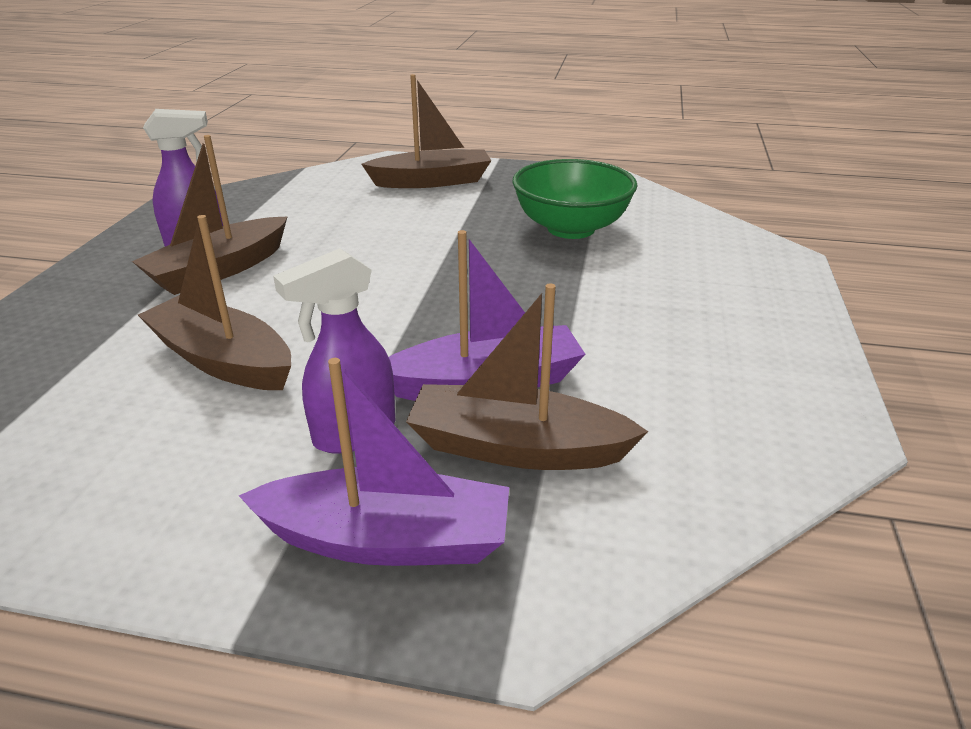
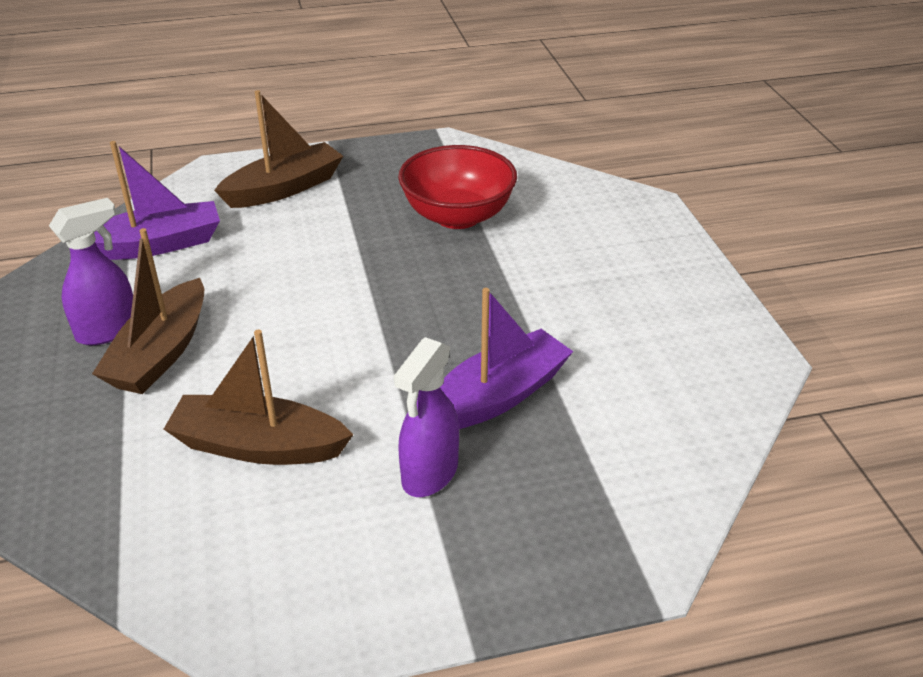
camera: 25 degrees left, 5 degrees up
purple boat [239,358,509,566] -> purple boat moved to [94,141,220,260]
brown boat [406,283,648,470] -> none
green bowl [512,159,638,239] -> red bowl [398,145,517,229]

